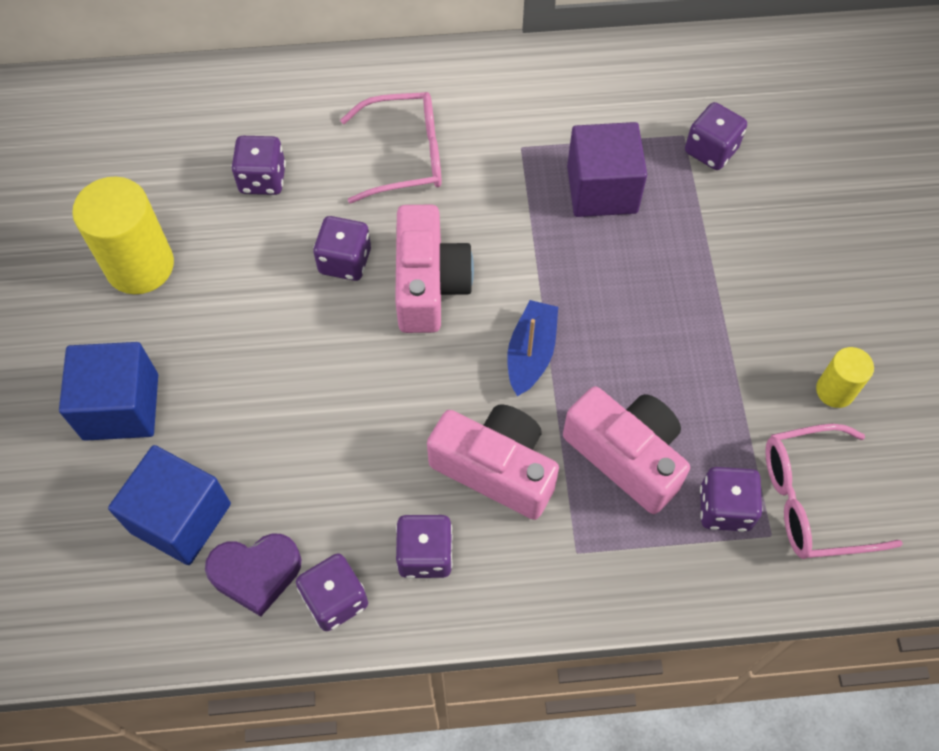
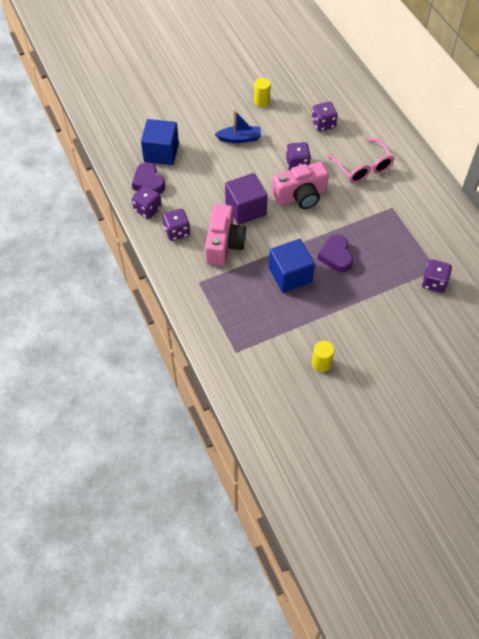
camera: 70 degrees right, 5 degrees down
blue cube [59,342,158,441] -> blue cube moved to [269,239,315,293]
yellow cylinder [72,177,174,294] -> yellow cylinder [254,78,271,107], size x0.54
blue boat [507,300,558,396] -> blue boat moved to [215,110,261,143]
pink camera [563,386,690,514] -> none
purple cube [567,122,647,217] -> purple cube moved to [225,173,268,225]
purple dice [700,467,763,532] -> none
pink glasses [765,424,903,559] -> none
none -> purple heart [318,235,353,272]

